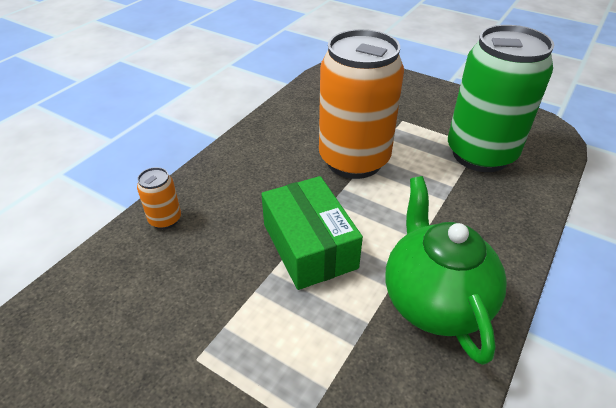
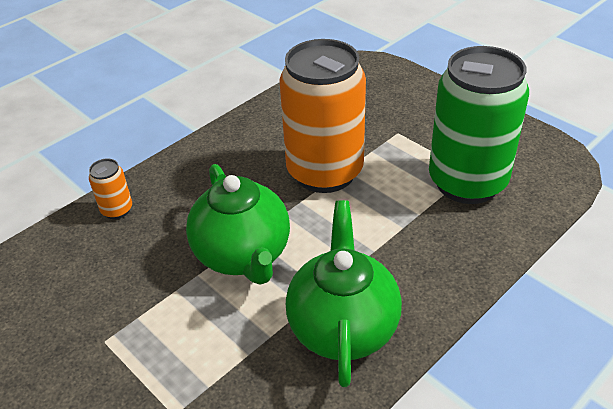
camera: 15 degrees right, 0 degrees up
green box [261,176,363,290] -> green teapot [186,164,290,284]

